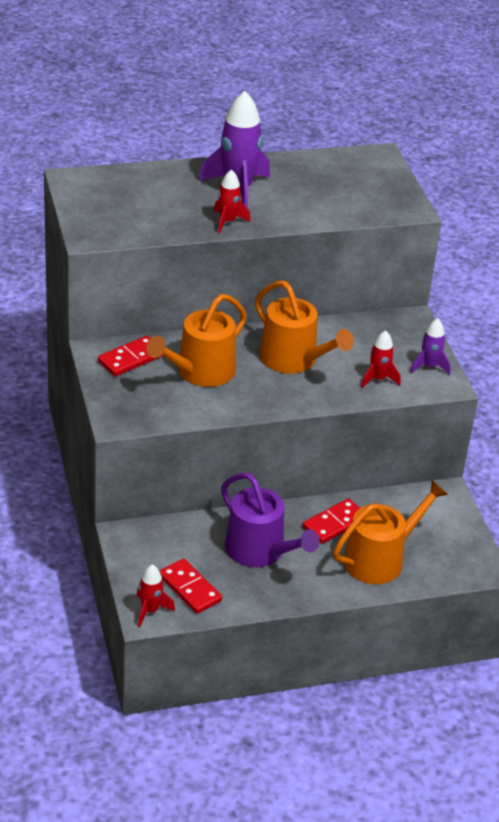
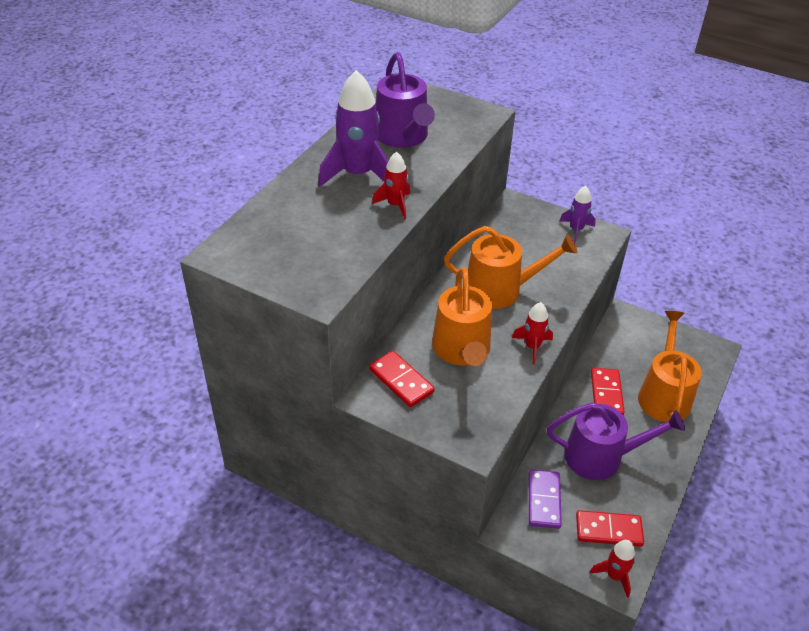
camera: 45 degrees left, 5 degrees up
red domino [98,336,163,376] -> red domino turned 45 degrees counterclockwise [369,351,435,407]
red rocket [361,330,401,388] -> red rocket moved to [512,302,553,365]
none -> purple watering can [376,52,435,148]
none -> purple domino [529,469,562,529]

